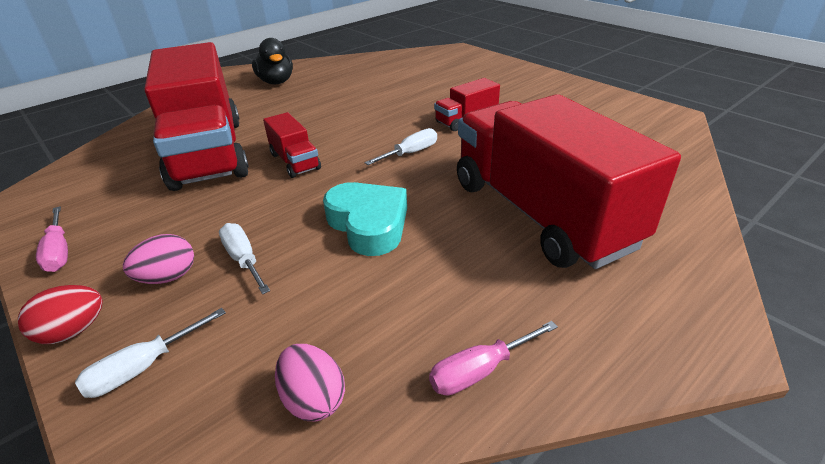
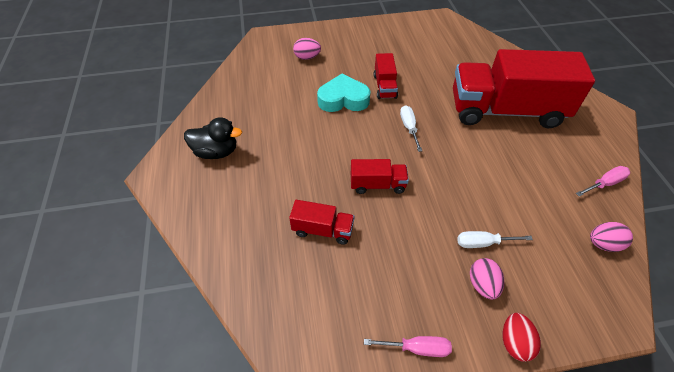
camera: 60 degrees left, 15 degrees up
white screwdriver [75,308,226,398] -> none
red truck [144,42,249,191] -> red truck [289,200,355,245], size x0.43
turquoise heart [323,182,407,256] -> turquoise heart moved to [317,73,371,112]
pink screwdriver [429,321,558,396] -> pink screwdriver turned 120 degrees counterclockwise [576,166,630,196]
none -> pink egg [293,38,321,60]

